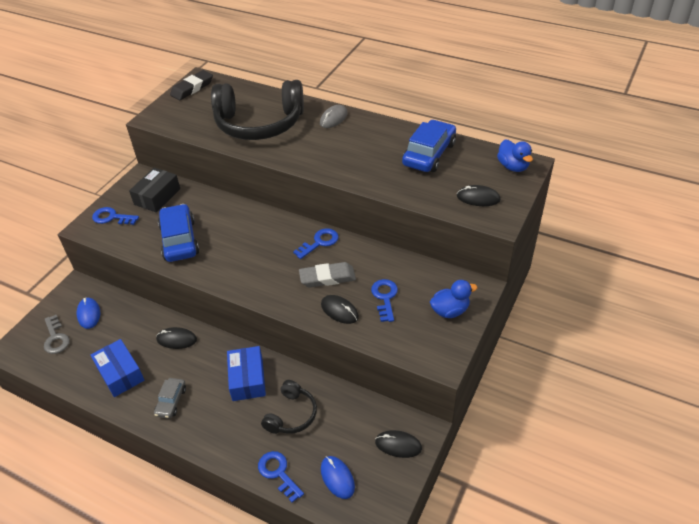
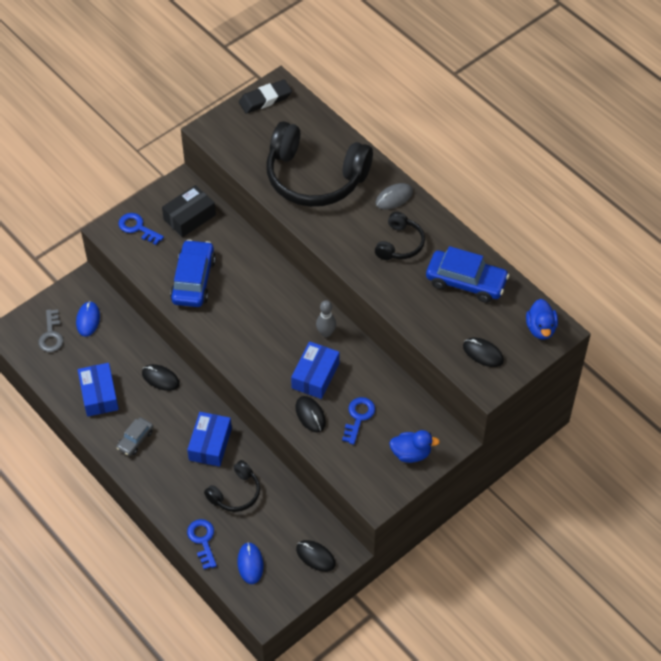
camera: 20 degrees right, 10 degrees up
blue key [293,228,339,259] -> grey bowling pin [316,300,336,337]
grey eraser [299,262,356,287] -> blue box [291,341,339,399]
blue car [402,120,456,172] -> blue car turned 60 degrees clockwise [426,246,509,303]
none -> black headphones [375,212,425,260]

